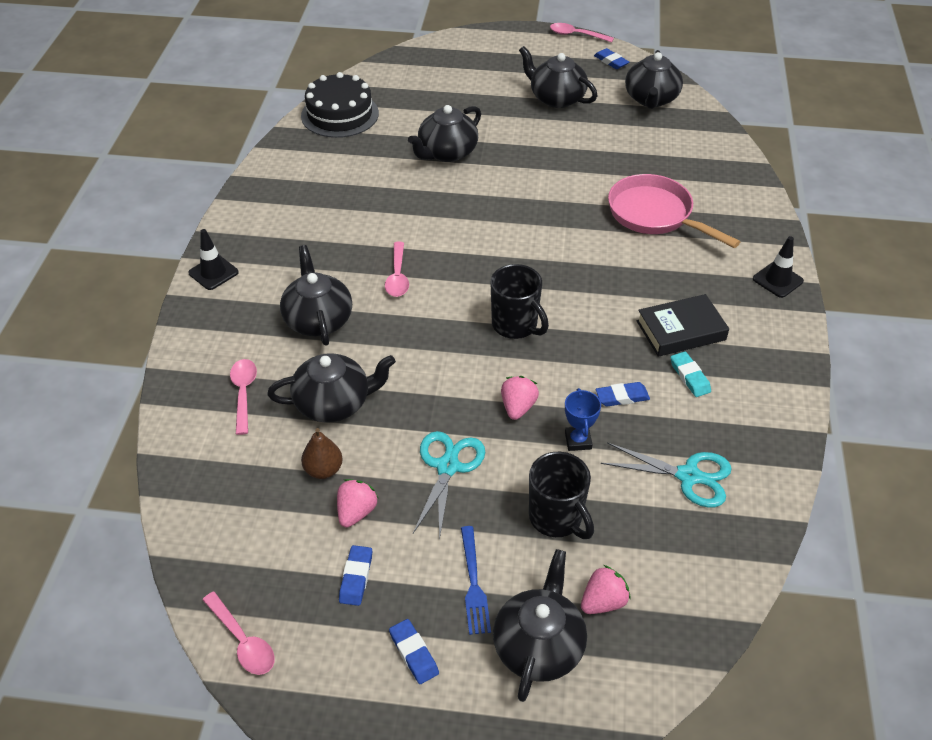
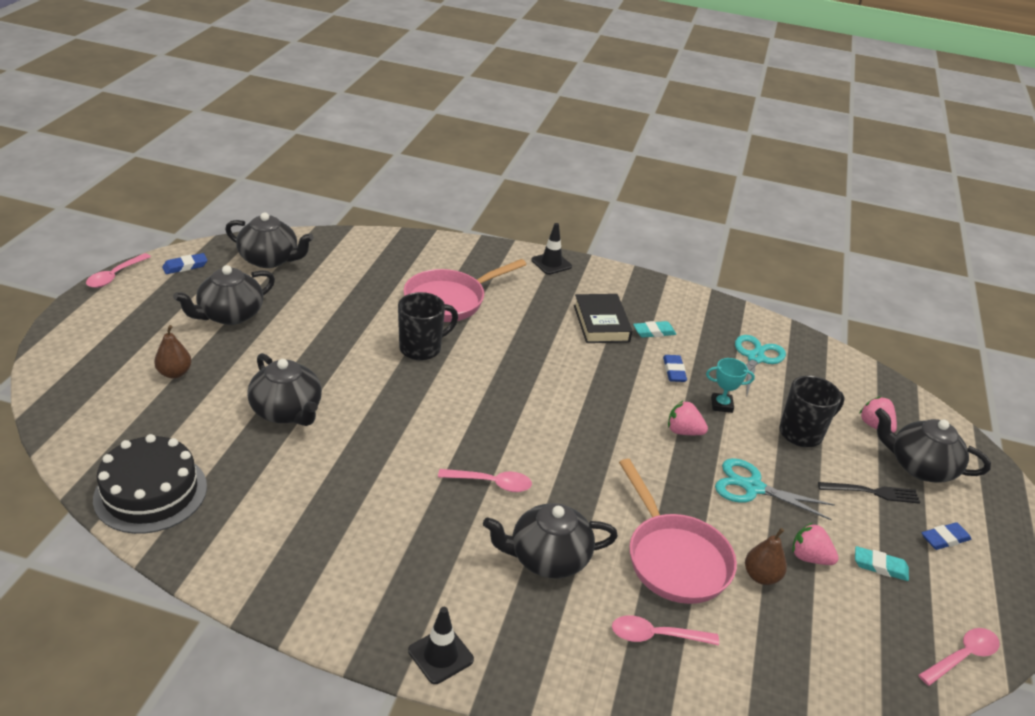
camera: 85 degrees left, 10 degrees down
black teapot [267,353,396,423] -> pink pan [619,459,737,604]
blue eraser [339,545,372,606] -> turquoise eraser [855,546,909,581]
blue fork [461,526,491,635] -> black fork [818,482,920,504]
black mug [491,264,549,339] -> black mug moved to [398,292,458,361]
blue trophy [565,388,601,451] -> turquoise trophy [706,358,755,413]
none -> brown pear [154,325,192,379]

